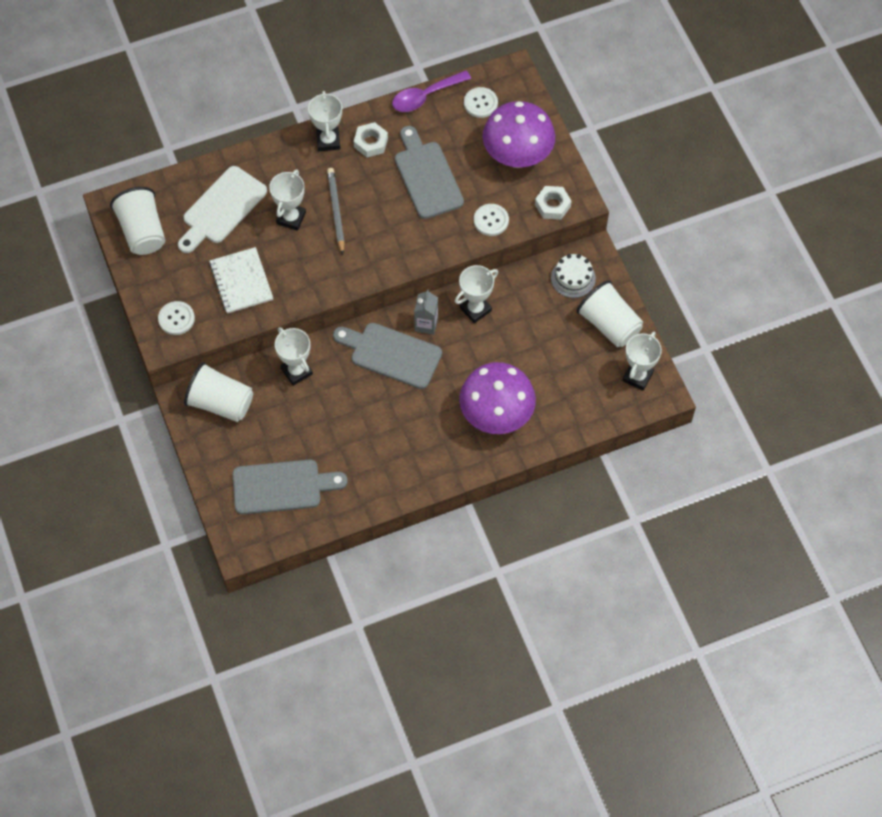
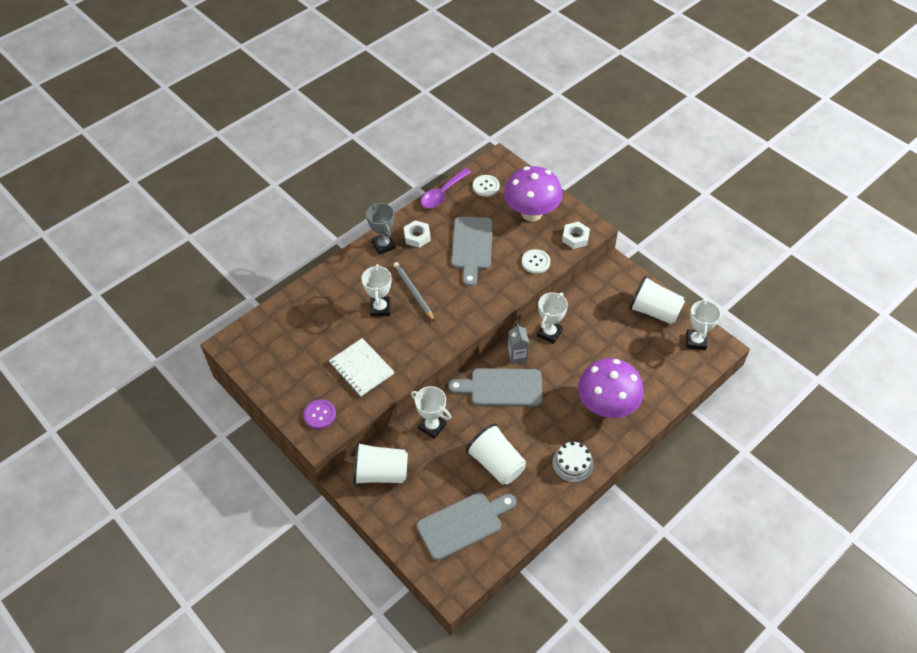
camera: 20 degrees left, 10 degrees down
white cup [110,187,165,255] -> white cup moved to [466,423,526,485]
white button [158,301,195,335] -> purple button [304,399,336,429]
white cutting board [178,166,267,253] -> none
white trophy [308,91,342,151] -> grey trophy [366,203,396,255]
grey cutting board [395,126,464,219] -> grey cutting board turned 135 degrees counterclockwise [451,217,493,286]
white cake [551,254,596,298] -> white cake moved to [552,441,593,482]

